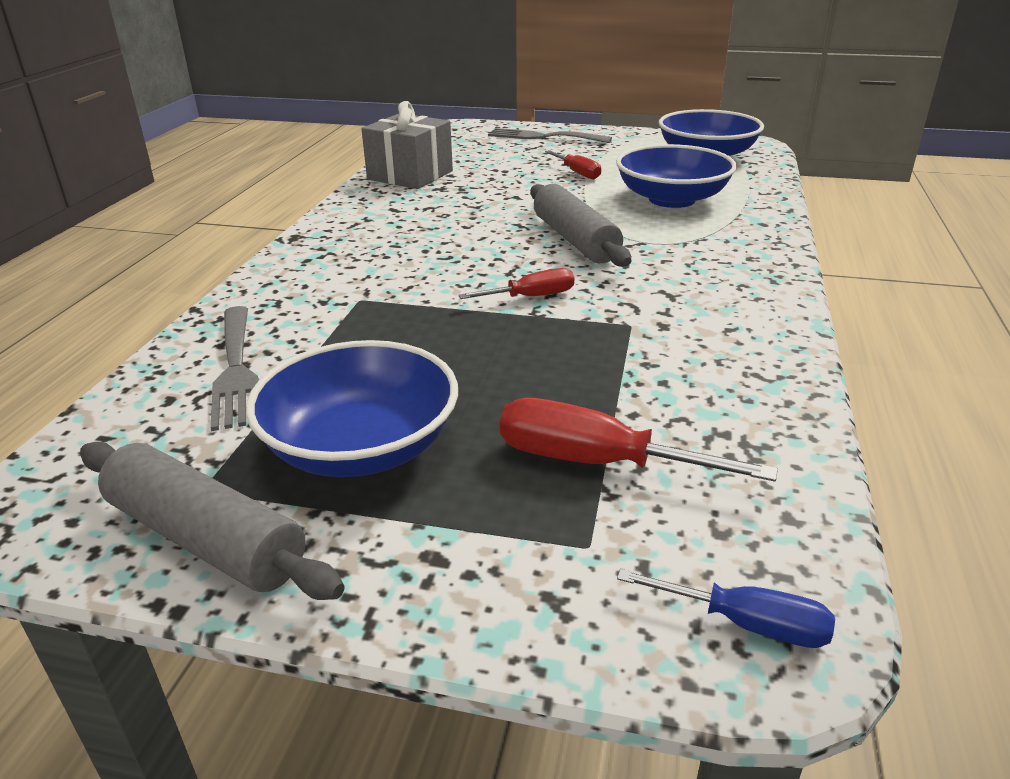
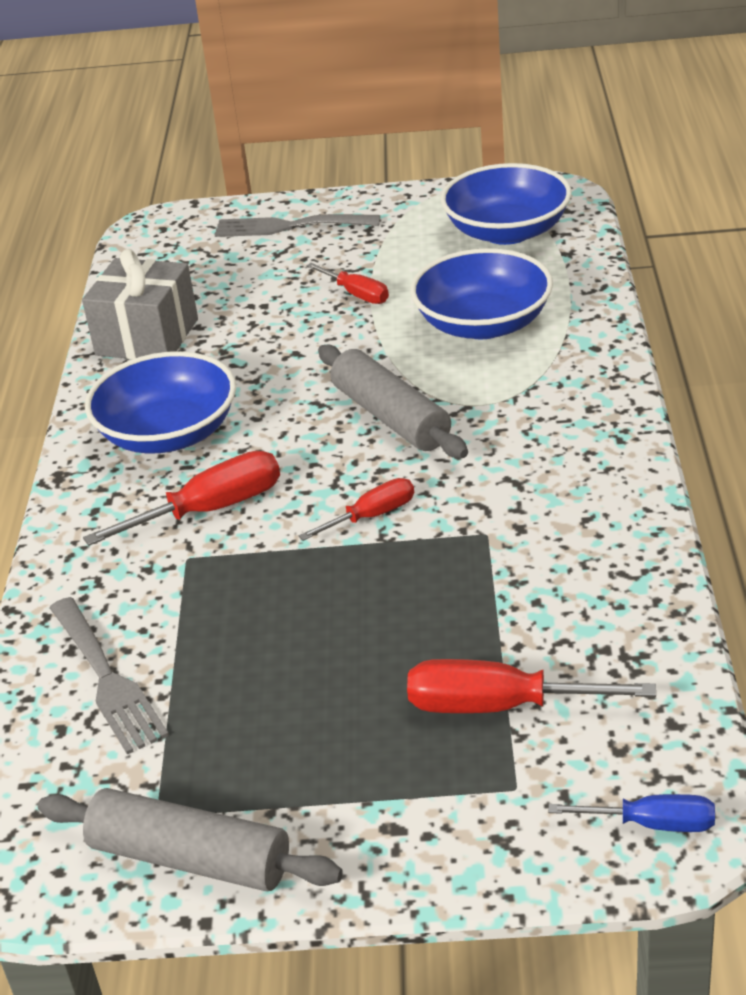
camera: 10 degrees left, 5 degrees up
blue bowl [246,340,458,477] -> blue bowl moved to [85,351,236,454]
none -> red screwdriver [83,451,280,546]

